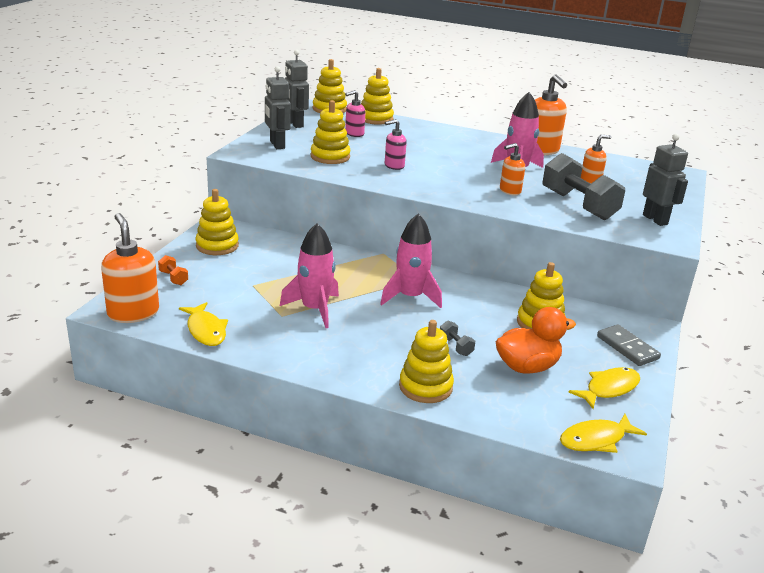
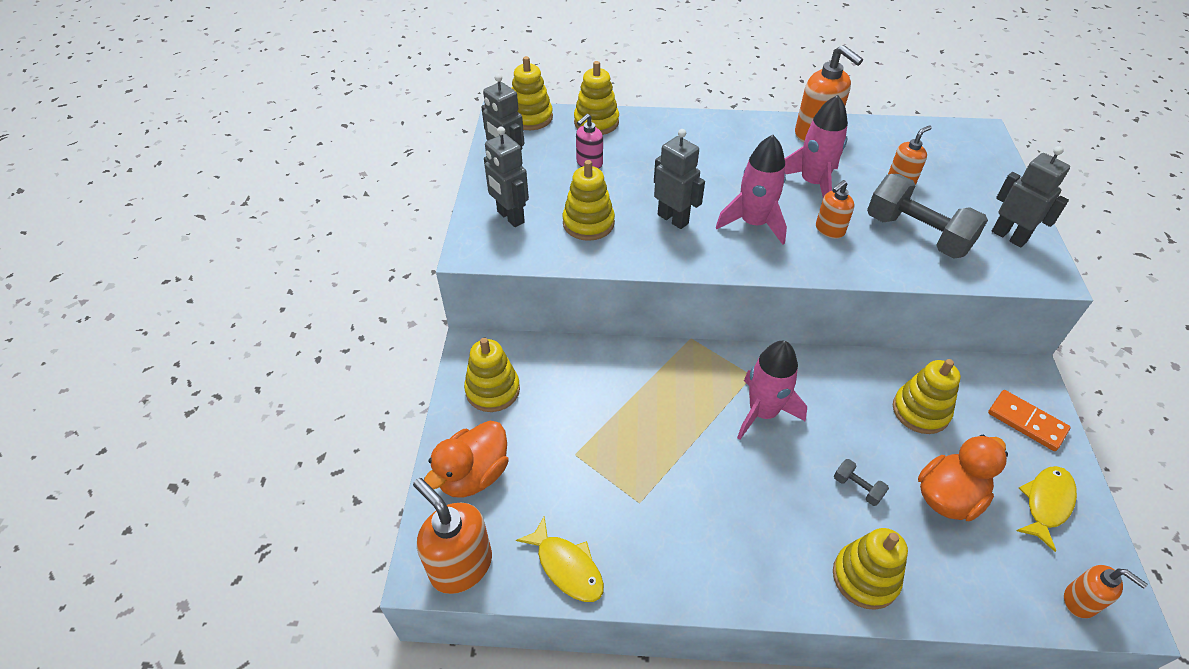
camera: 15 degrees left, 20 degrees up
orange dumbbell [158,255,188,285] -> orange duck [424,421,509,498]
pink rocket [280,223,339,328] -> pink rocket moved to [716,135,787,245]
pink soap dispenser [385,119,407,170] -> grey robot [654,129,705,229]
yellow fish [560,414,647,453] -> orange soap dispenser [1064,565,1148,618]
grey domino [597,324,661,366] -> orange domino [988,390,1071,451]

